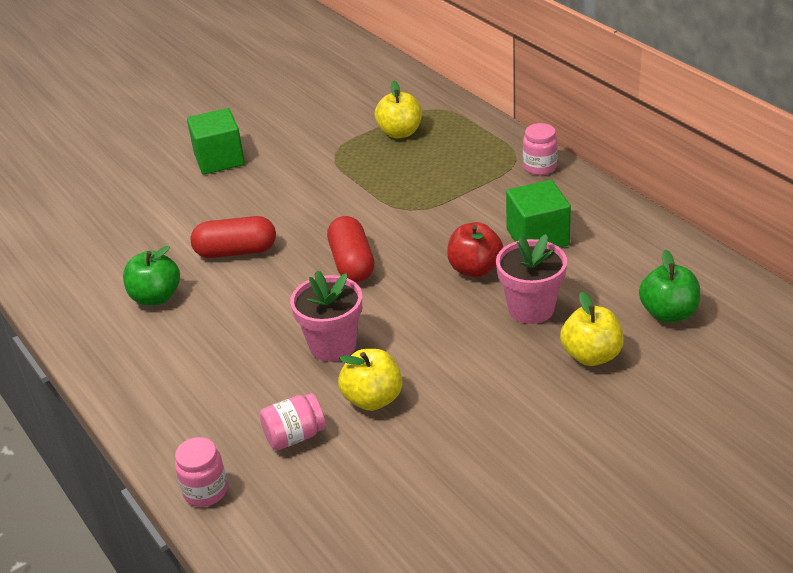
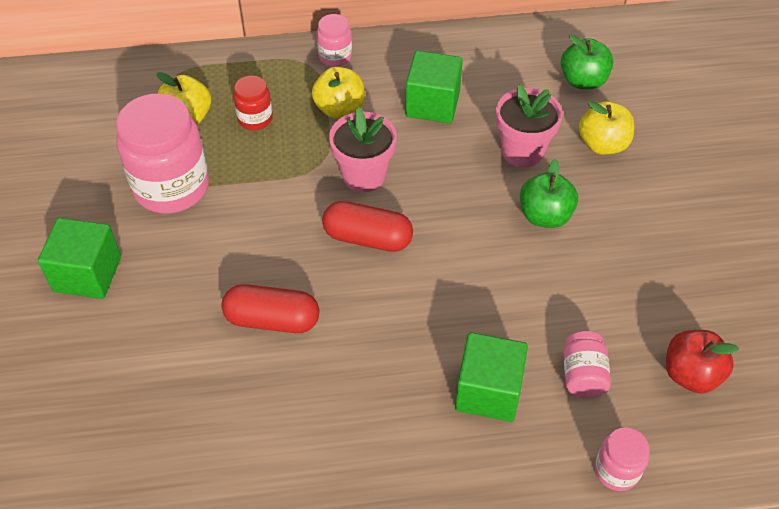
camera: 65 degrees left, 15 degrees up
green apple [123,246,180,305] -> green apple moved to [520,159,578,228]
red capsule [191,216,276,258] -> red capsule turned 75 degrees clockwise [221,284,319,333]
pink flower pot [290,270,362,362] -> pink flower pot moved to [329,107,397,192]
yellow apple [338,349,402,411] -> yellow apple moved to [312,67,365,119]
red apple [447,222,503,277] -> red apple moved to [666,330,739,393]
none -> pink jar [116,94,209,213]
none -> red jar [233,76,273,130]
none -> green cube [455,332,528,422]

